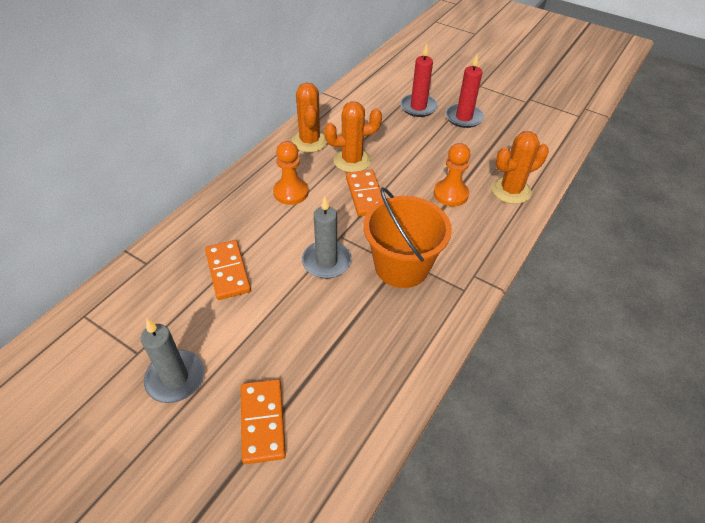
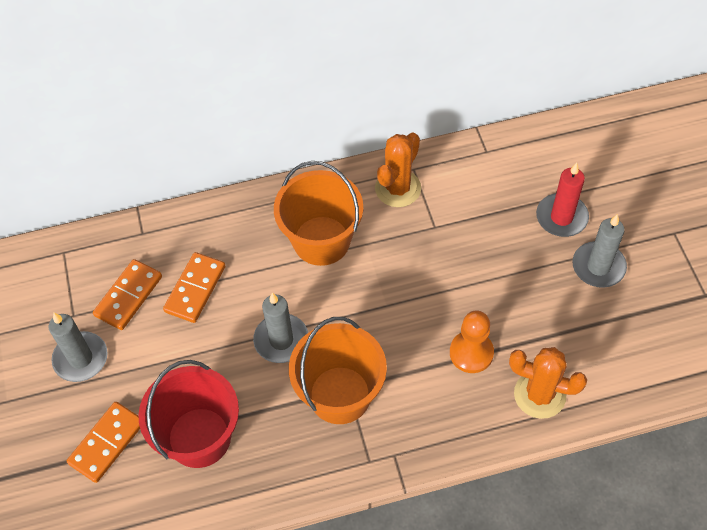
camera: 45 degrees right, 10 degrees up
orange pawn [273,141,308,205] -> orange bucket [274,161,363,266]
orange cactus [324,101,382,172] -> none
orange domino [346,170,383,216] -> orange domino moved to [93,259,162,330]
red candle [446,54,484,128] -> grey candle [573,214,627,288]
none -> red bucket [139,360,239,468]

